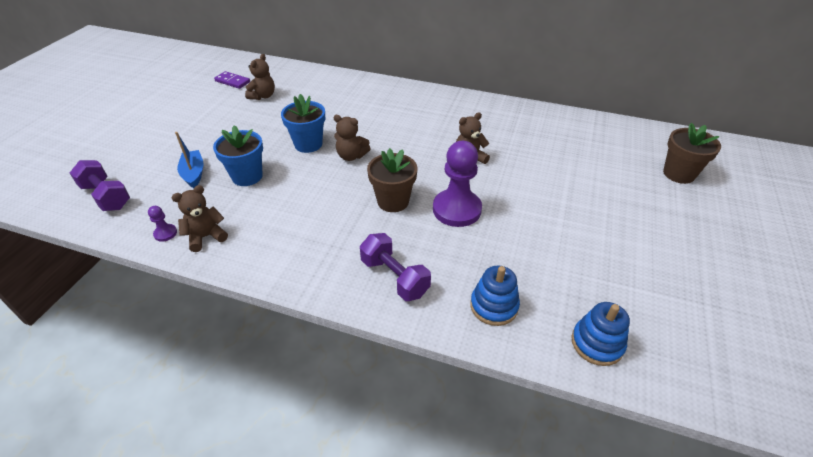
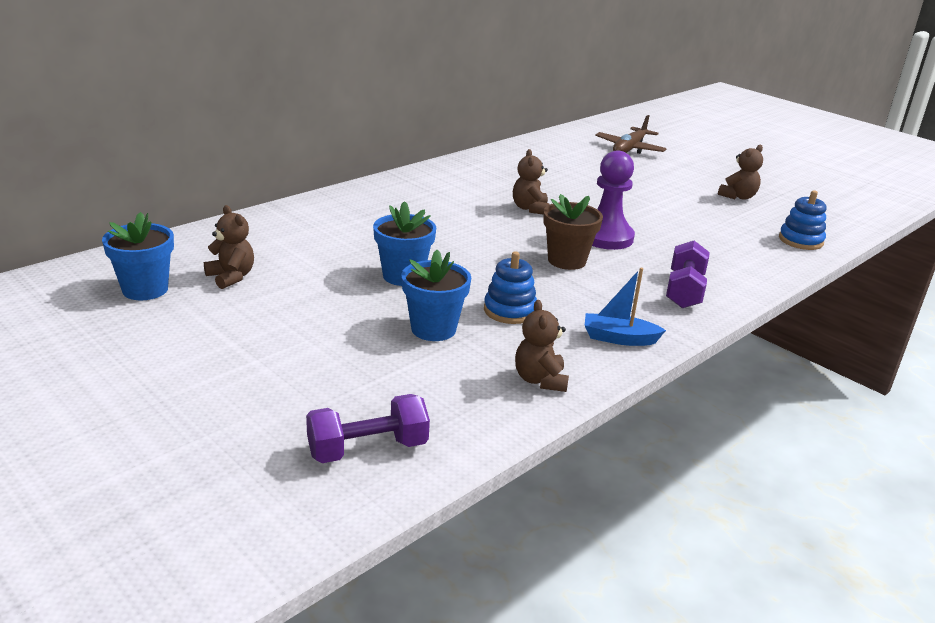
camera: 65 degrees left, 15 degrees down
purple pawn [148,206,177,242] -> none
blue boat [175,132,204,188] -> blue boat moved to [585,268,666,346]
purple domino [214,71,250,89] -> blue flower pot [102,212,174,300]
brown teddy bear [334,115,371,161] -> brown teddy bear moved to [718,145,763,200]
purple dumbbell [360,233,431,301] -> purple dumbbell turned 60 degrees counterclockwise [666,241,710,308]
blue stacking toy [470,265,520,326] -> blue stacking toy moved to [484,251,537,324]
brown flower pot [663,123,721,184] -> brown plane [595,115,667,154]

